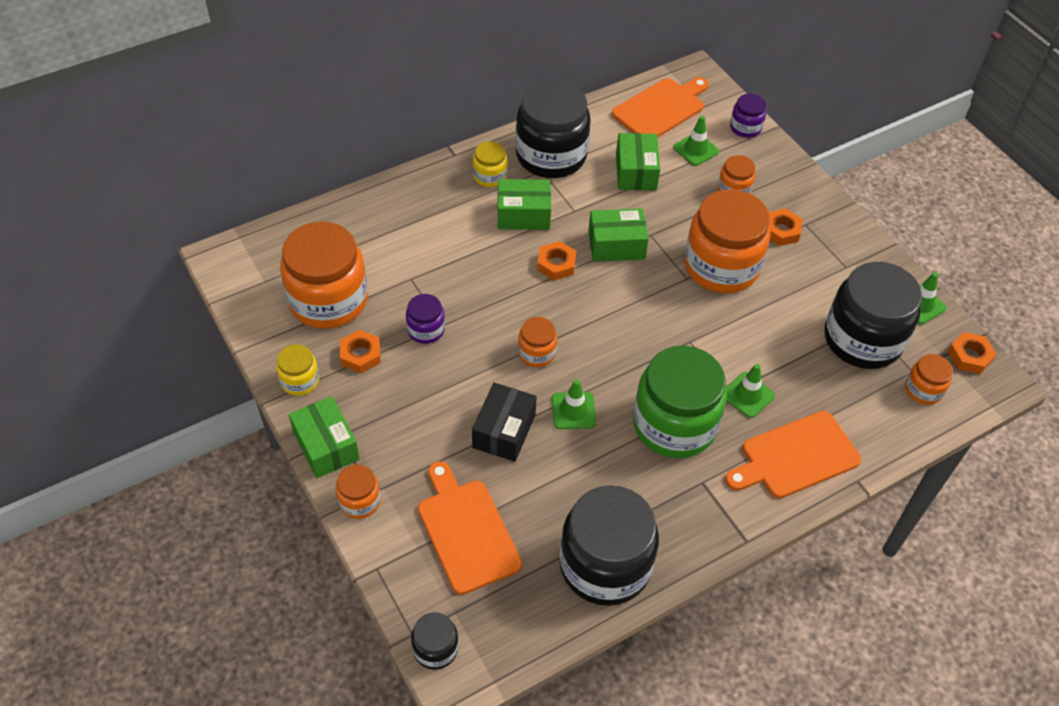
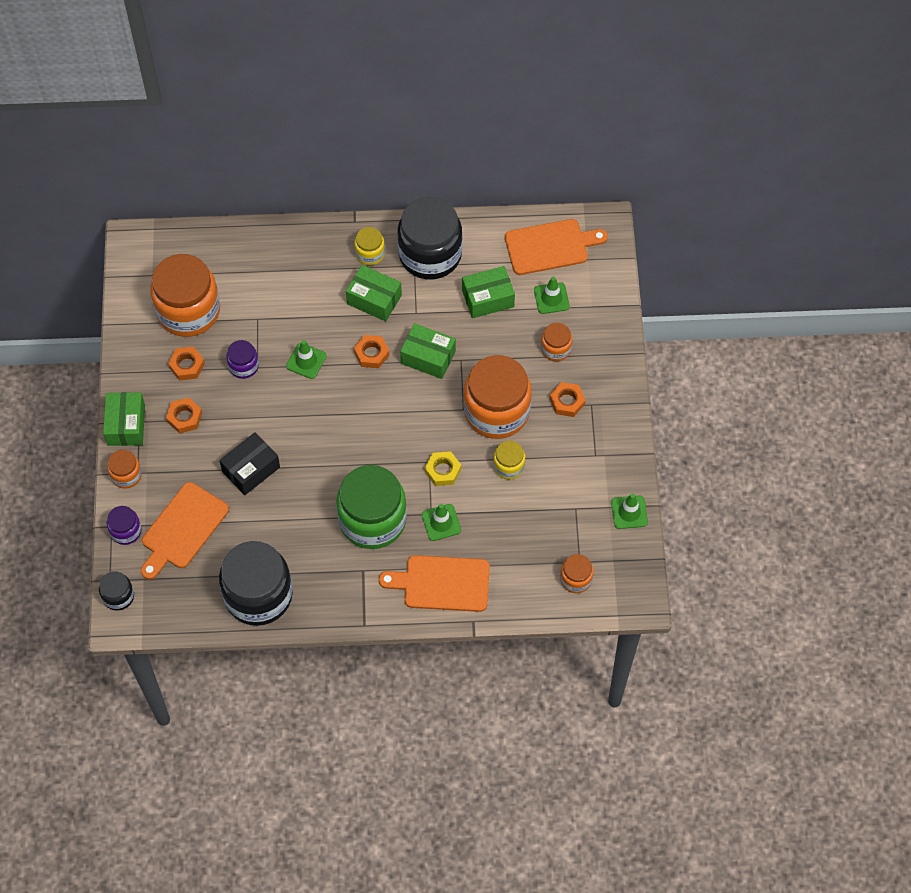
camera: 30 degrees right, 10 degrees up
yellow jar [276,344,319,396] -> yellow jar moved to [493,441,525,480]
orange cutting board [418,461,522,595] -> orange cutting board turned 150 degrees counterclockwise [141,482,229,580]
orange jar [518,317,557,367] -> none
green traffic cone [552,379,596,429] -> green traffic cone moved to [286,340,327,379]
green box [616,133,660,191] -> green box turned 45 degrees clockwise [462,266,515,318]
purple jar [730,93,766,138] -> purple jar moved to [107,506,142,545]
black jar [825,262,922,369] -> none
orange nut [947,332,997,374] -> orange nut moved to [166,397,202,433]
none -> yellow nut [425,451,461,486]

